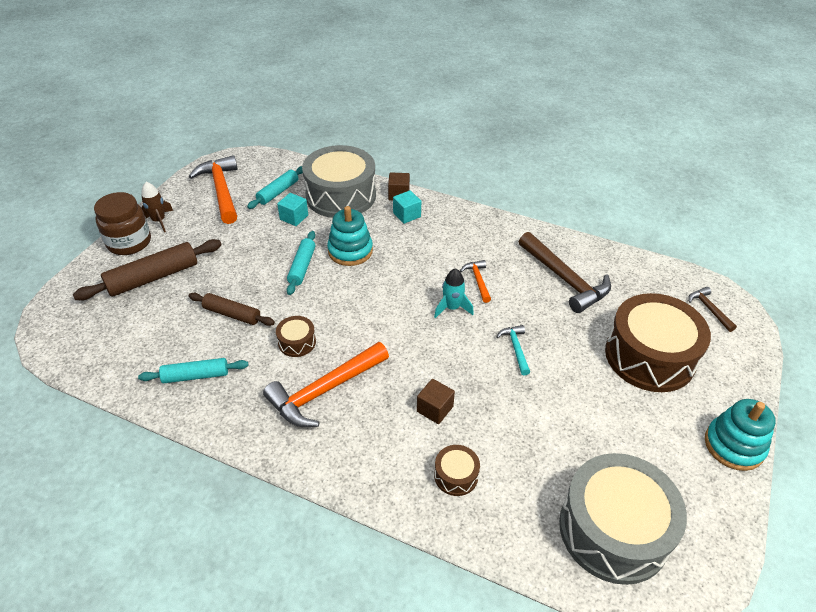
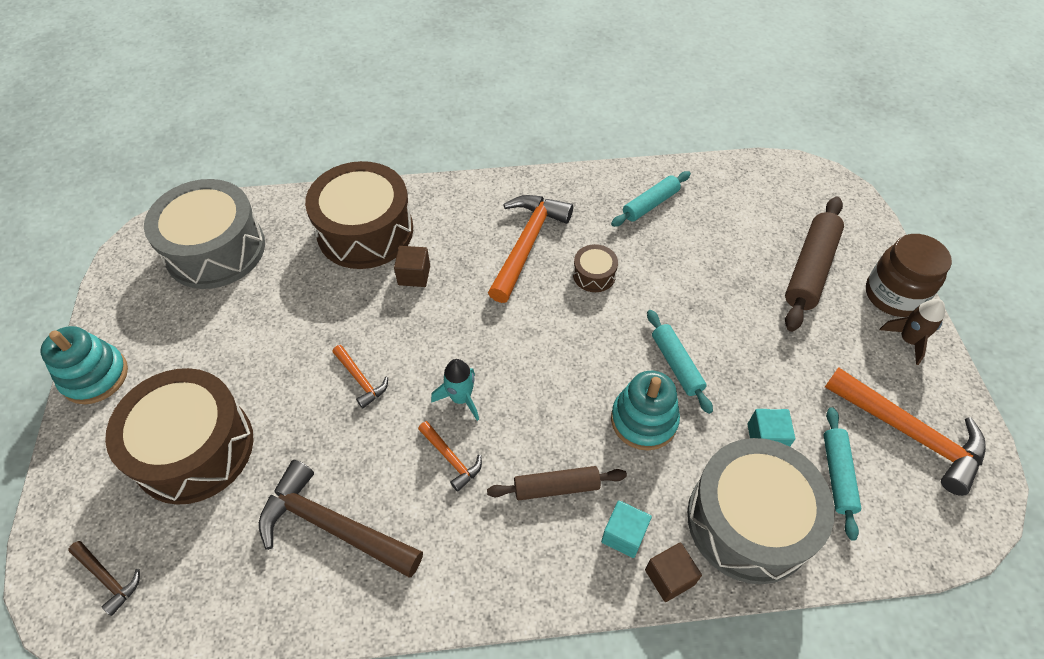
camera: 150 degrees right, 10 degrees up
brown rolling pin [189,293,275,326] -> brown rolling pin moved to [487,466,627,500]
brown drum [434,445,480,496] -> brown drum [305,161,413,269], size x2.32
turquoise hammer [496,325,530,376] -> orange hammer [333,345,388,408]

